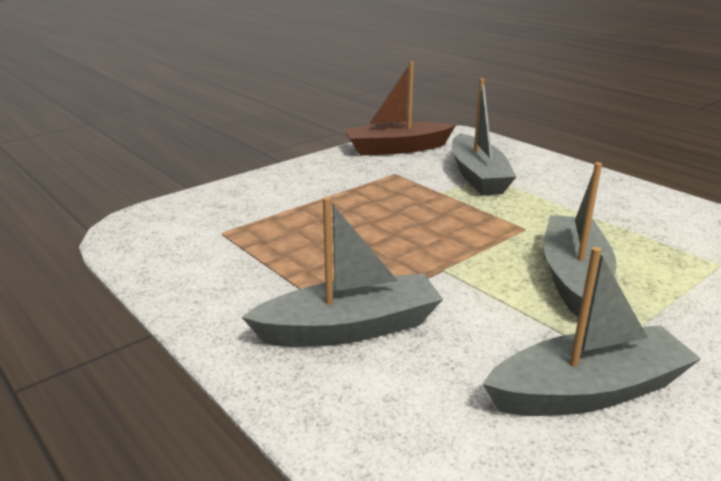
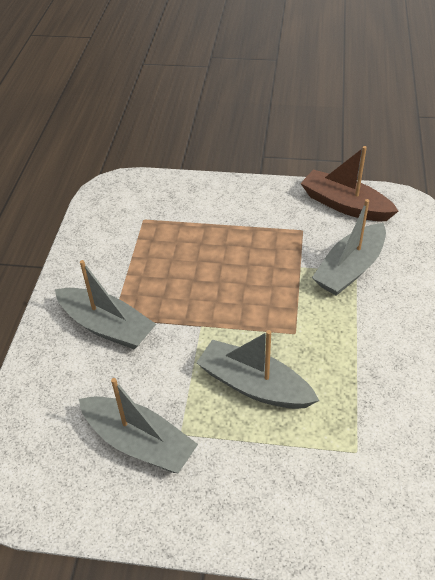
camera: 50 degrees right, 20 degrees up
grey boat [544,162,617,318] -> grey boat turned 120 degrees counterclockwise [196,330,319,409]

